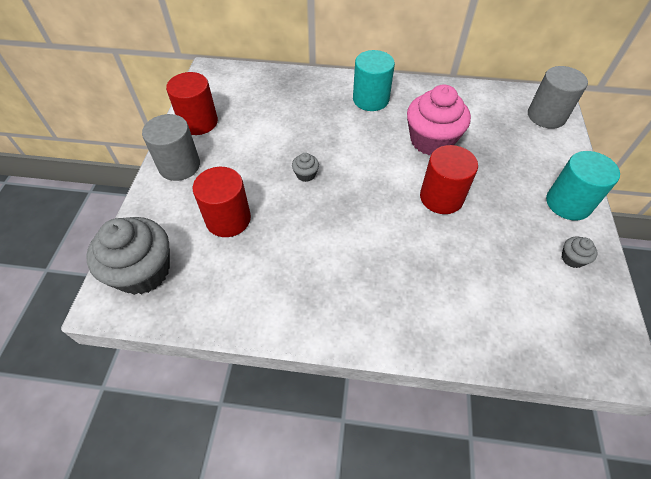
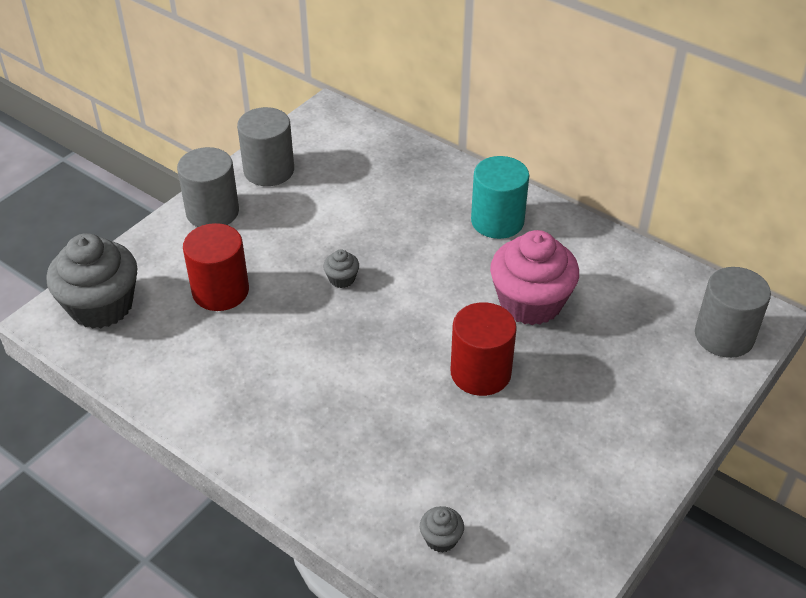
camera: 30 degrees right, 10 degrees down
red cylinder [166,72,218,135] -> grey cylinder [237,107,294,186]
turquoise cylinder [546,151,620,220] -> none
grey cupcake [562,237,598,268] -> grey cupcake moved to [420,506,464,553]

